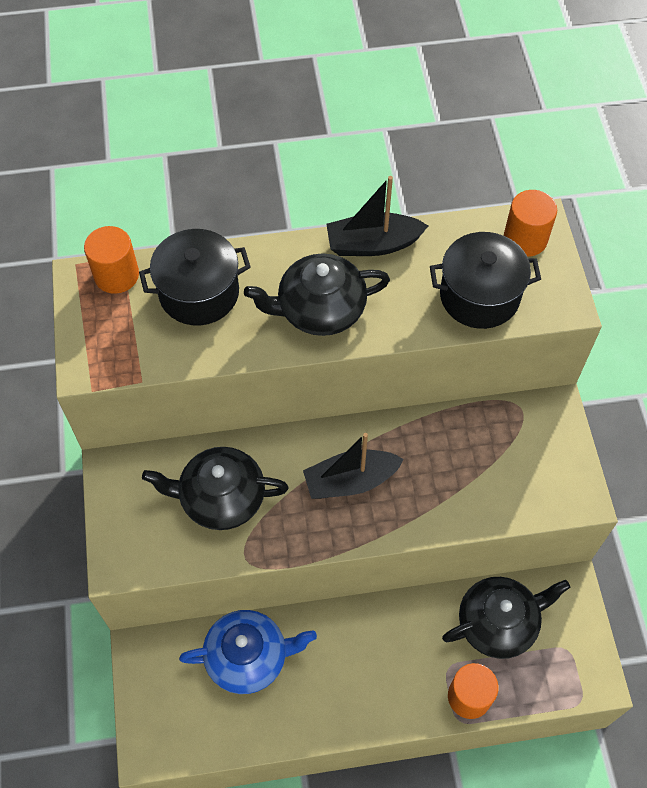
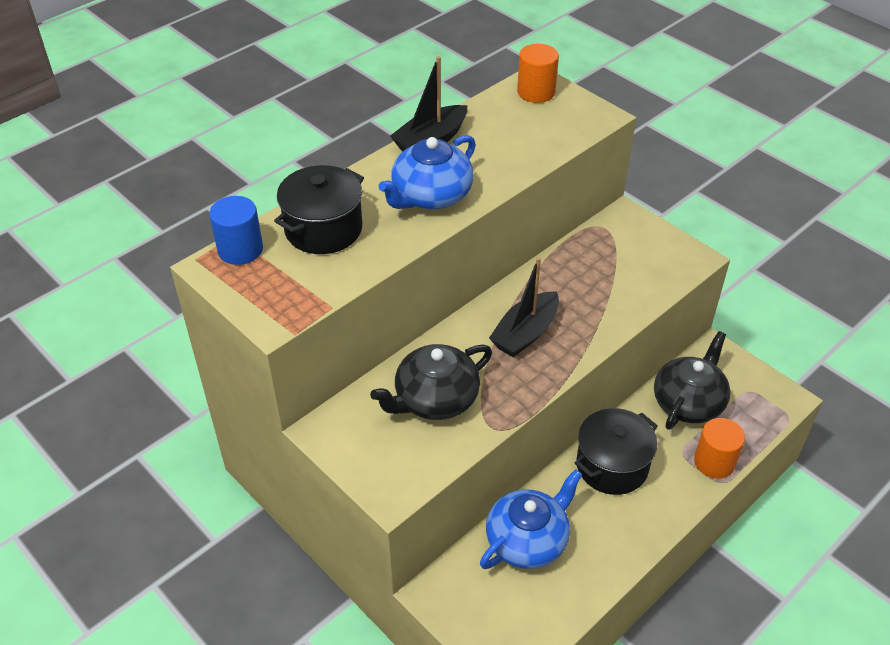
camera: 35 degrees left, 15 degrees down
orange cylinder [84,226,139,294] -> blue cylinder [209,196,263,265]
black teapot [244,253,390,336] -> blue teapot [378,135,476,209]
black pot [430,232,541,329] -> black pot moved to [575,408,658,495]

